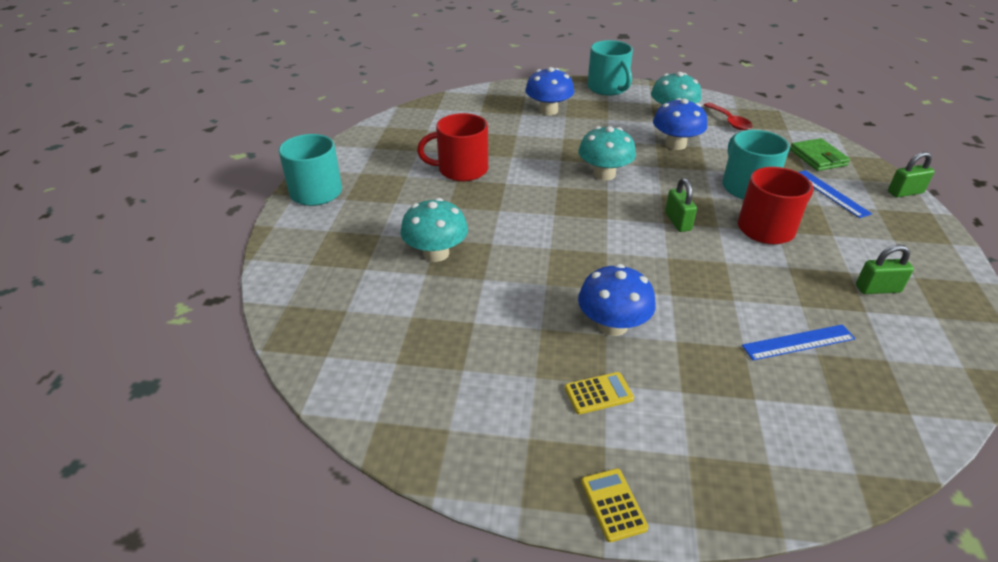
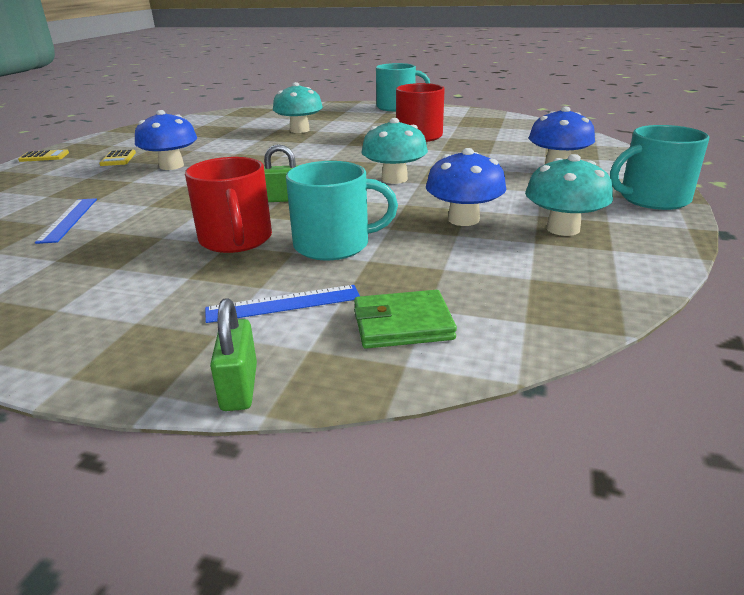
camera: 100 degrees right, 10 degrees down
red spoon [704,103,753,130] -> none
green padlock [856,244,914,294] -> none

